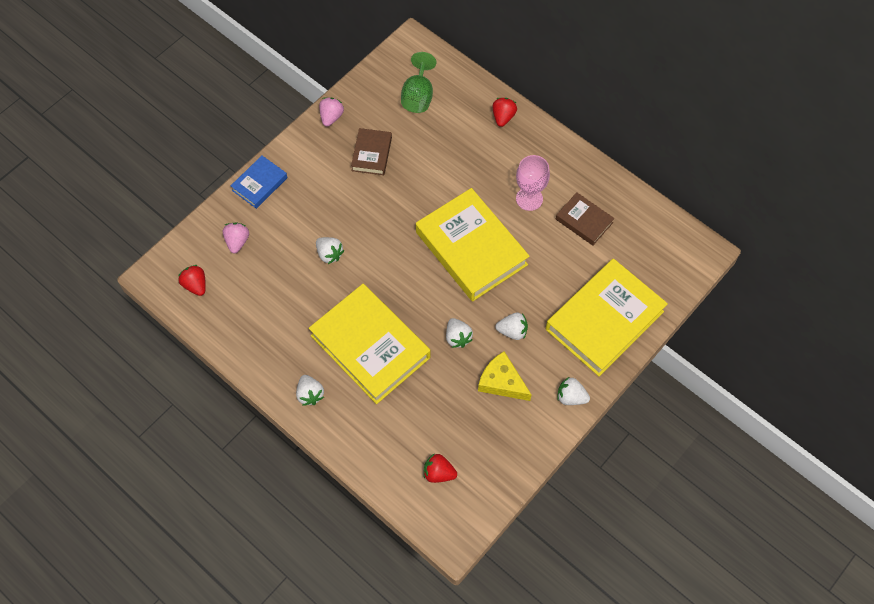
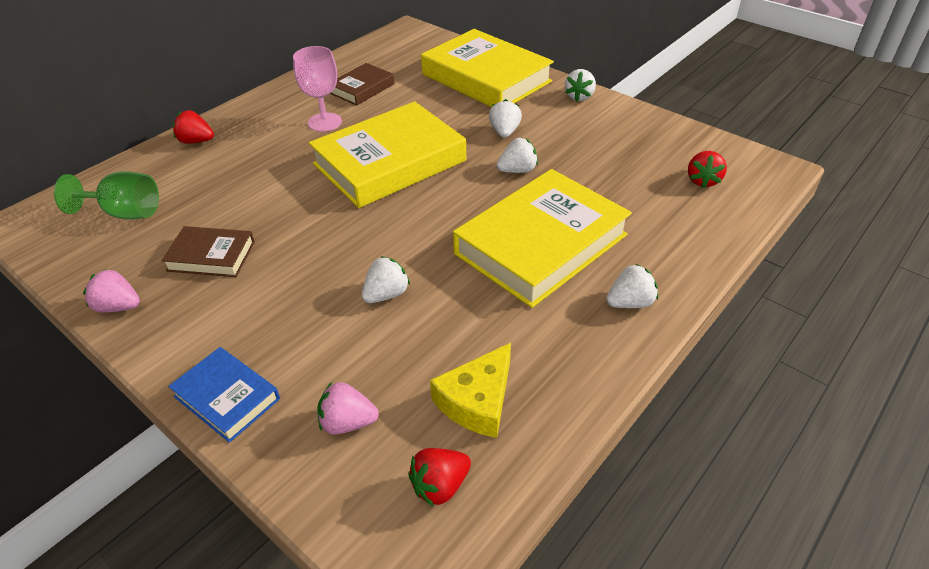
camera: 90 degrees left, 20 degrees down
yellow cheese [478,351,532,401] -> yellow cheese moved to [430,343,511,438]

